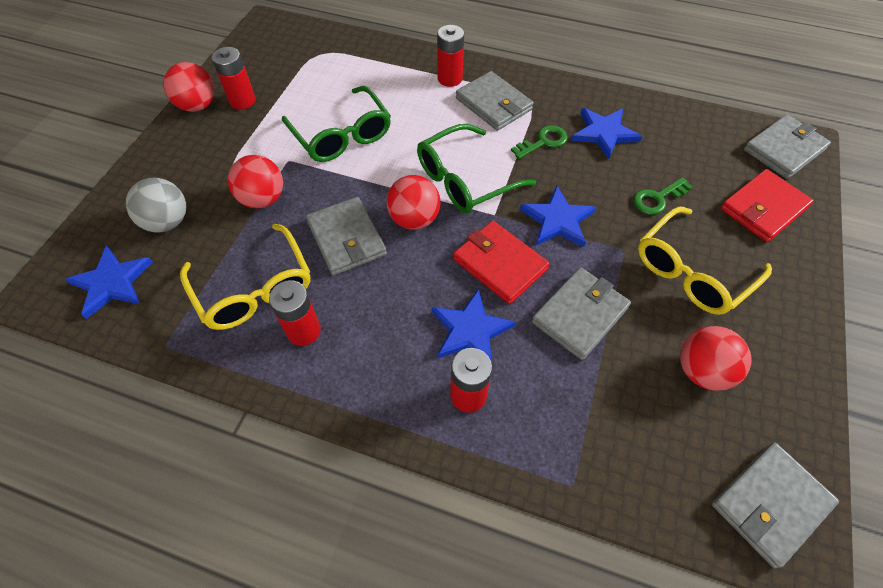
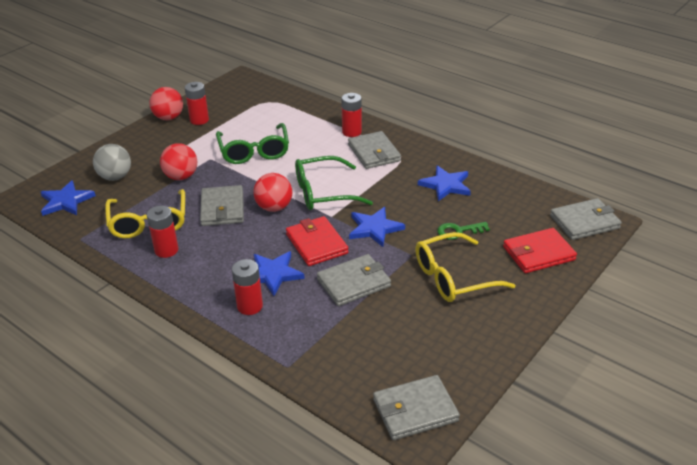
camera: 20 degrees right, 20 degrees down
green key [511,125,568,159] -> none
red ball [680,326,752,391] -> none

